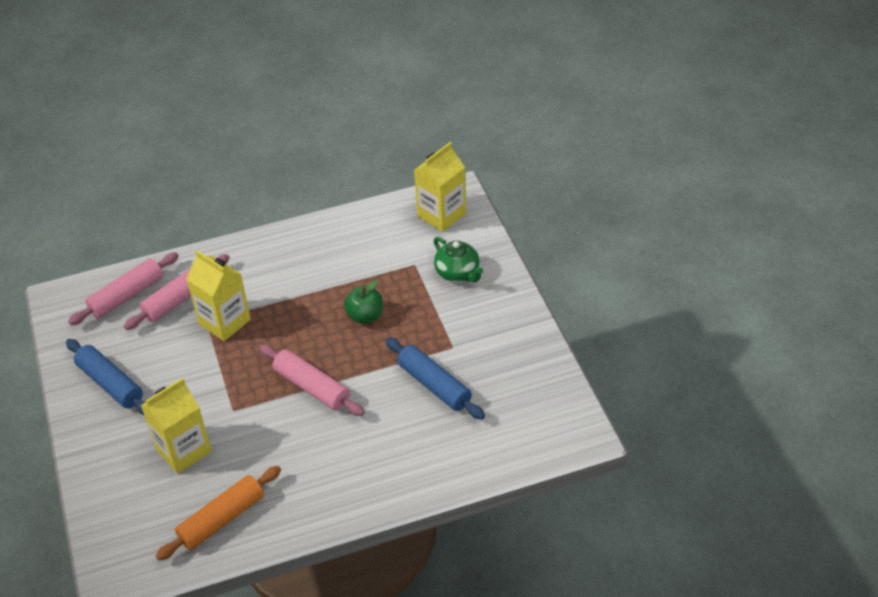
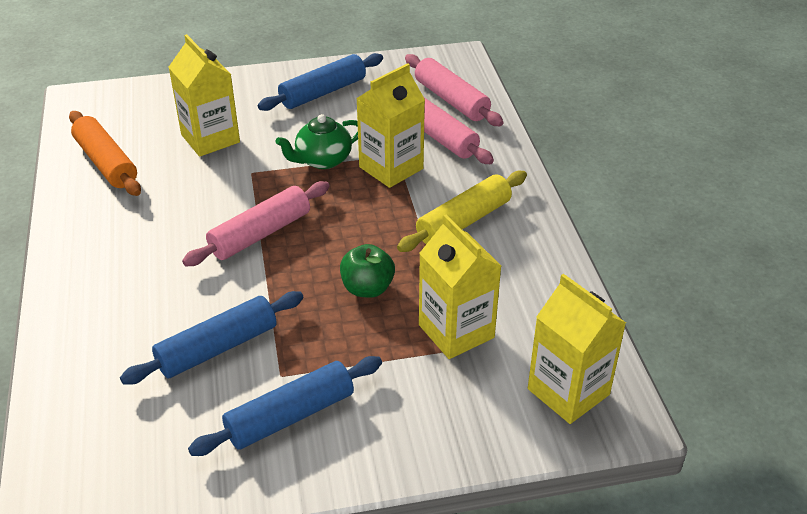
camera: 95 degrees right, 5 degrees down
green teapot [433,237,483,282] -> green teapot moved to [276,114,358,169]
none -> blue rolling pin [188,356,382,456]
none -> yellow rolling pin [397,171,527,252]
none -> yellow carton [419,214,501,359]

